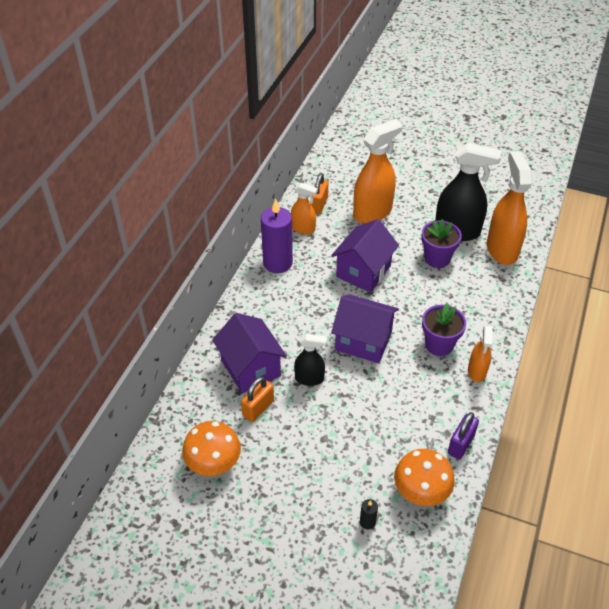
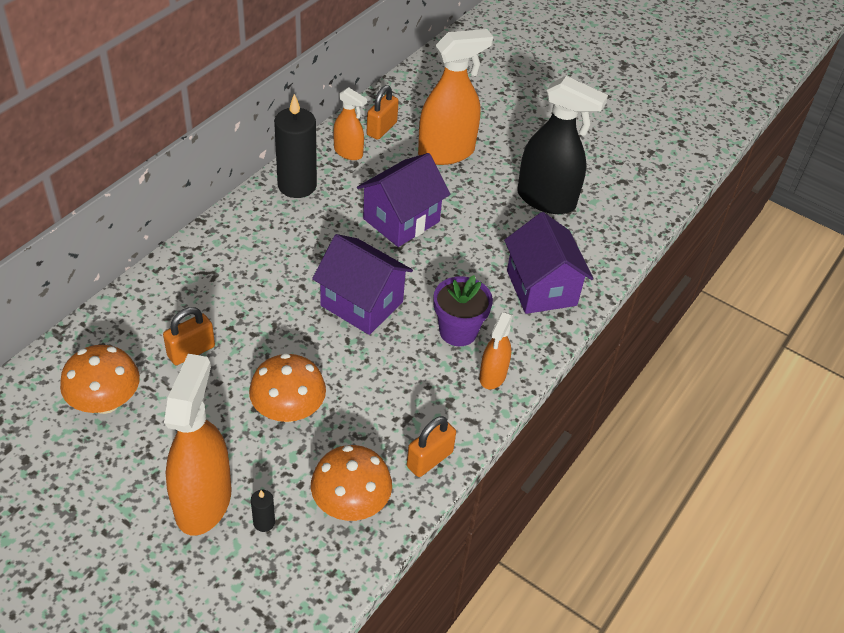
camera: 10 degrees right, 0 degrees up
purple house [212,313,287,393] -> purple house moved to [504,212,593,314]
purple candle [261,199,293,273] -> black candle [274,94,317,198]
black spray bottle [294,334,327,386] -> none
purple flower pot [421,219,462,268] -> none
purple padlock [448,412,479,459] -> orange padlock [407,416,456,477]
orange spray bottle [487,151,532,265] -> orange spray bottle moved to [164,354,232,536]
none -> orange mushroom [249,353,326,422]

